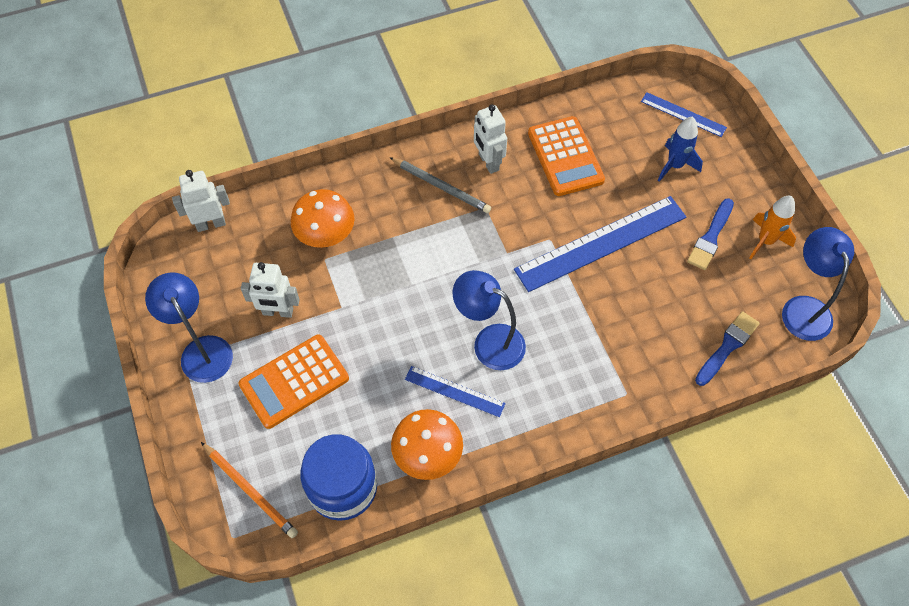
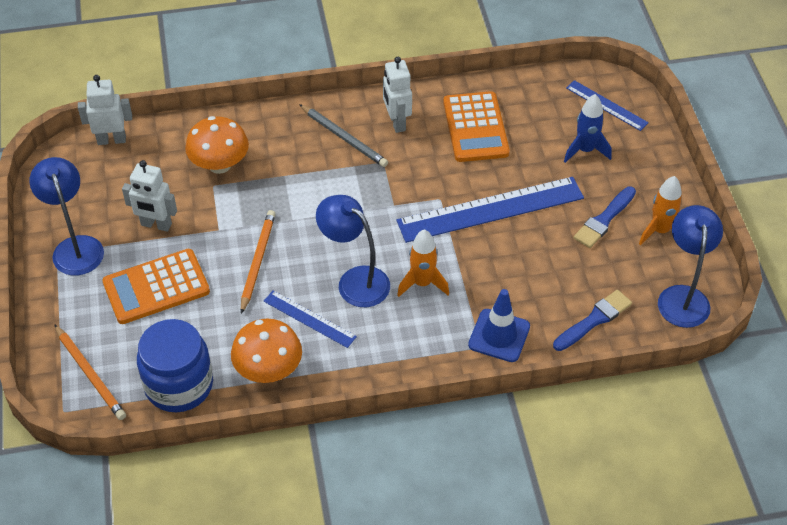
camera: 10 degrees right, 10 degrees down
none -> orange pencil [241,210,275,314]
none -> orange rocket [397,229,449,297]
none -> blue traffic cone [468,289,530,362]

